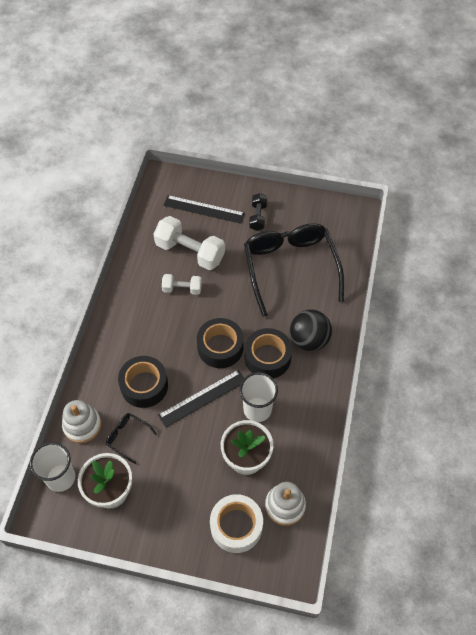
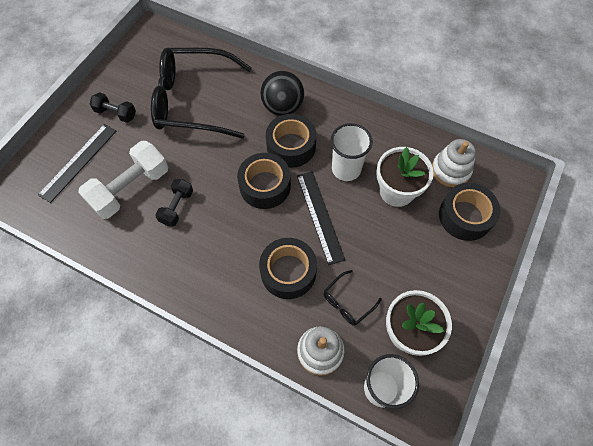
camera: 75 degrees left, 5 degrees up
white dumbbell [162,274,202,295] -> black dumbbell [155,179,193,226]
white tape [210,494,263,553] -> black tape [439,183,500,241]

